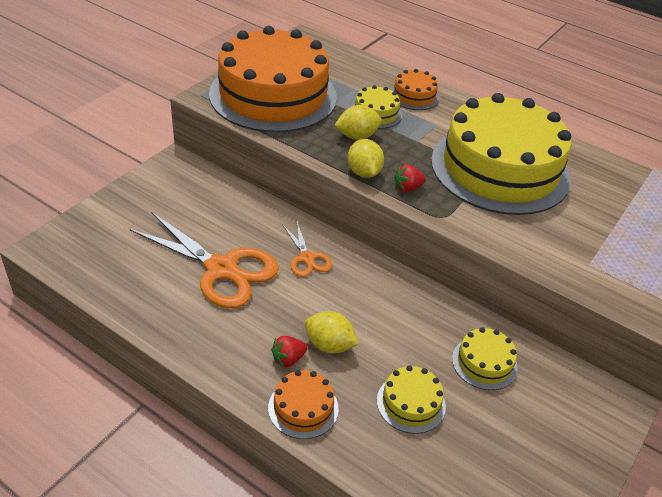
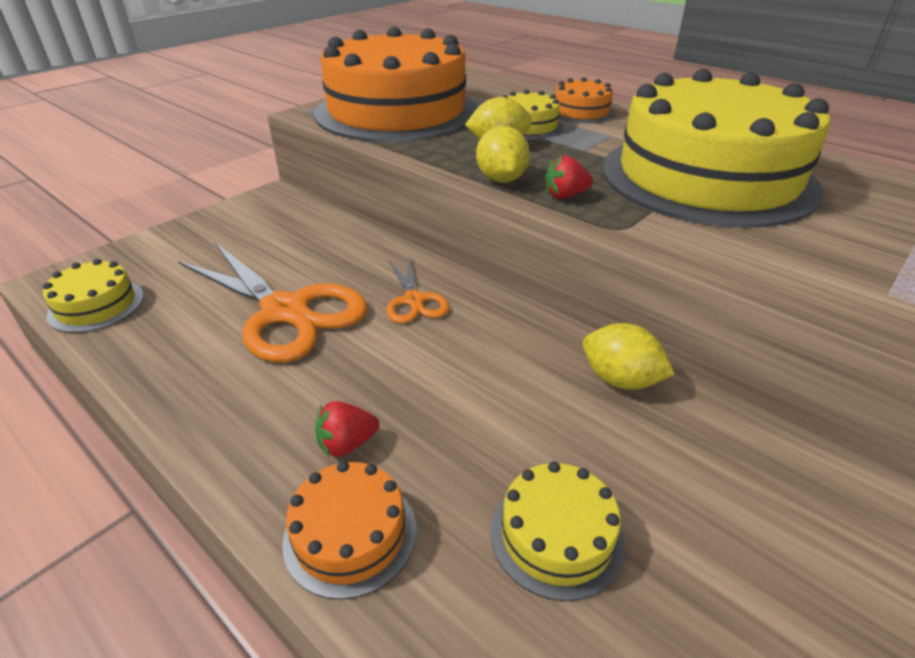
camera: 10 degrees right, 5 degrees down
yellow lemon [305,311,359,354] -> yellow lemon moved to [583,323,675,390]
yellow cake [452,327,518,390] -> yellow cake moved to [43,259,144,333]

